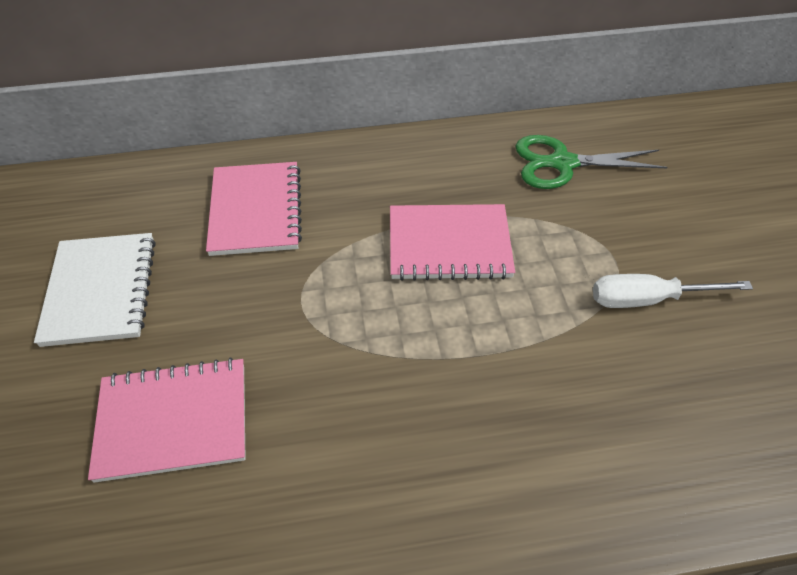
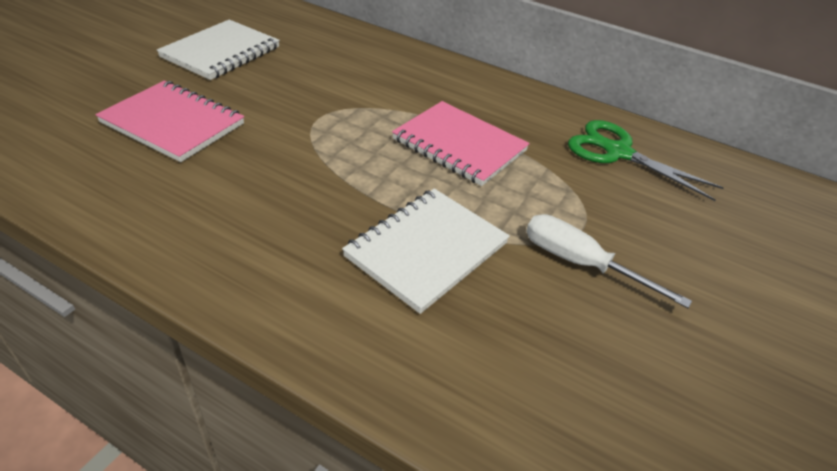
camera: 35 degrees right, 10 degrees down
pink notebook [206,162,302,256] -> none
none -> white notebook [342,189,510,314]

